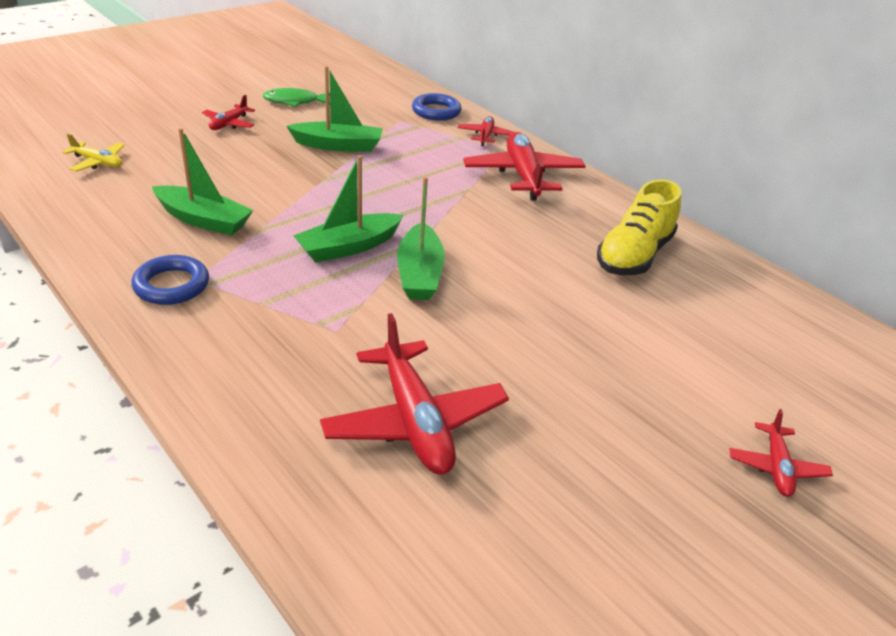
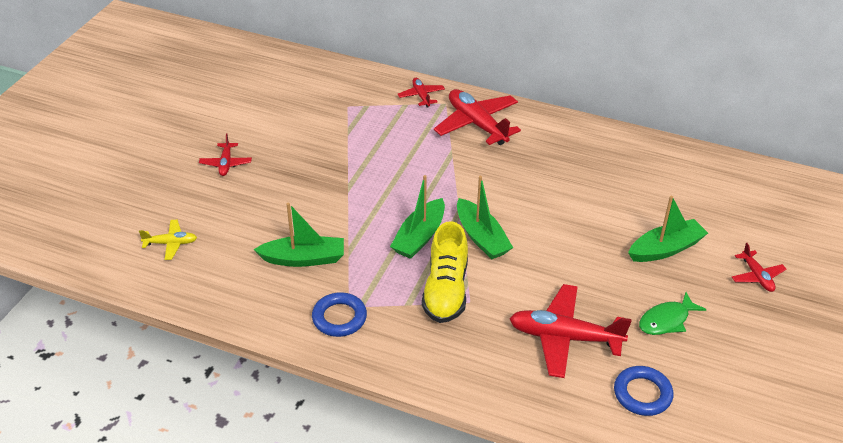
camera: 25 degrees left, 5 degrees up
green fish [263,88,330,107] -> green fish moved to [639,292,706,335]
green boat [286,66,383,152] -> green boat moved to [628,196,708,262]
red plane [320,313,509,475] -> red plane turned 150 degrees clockwise [509,284,632,378]
blue ring [412,93,462,121] -> blue ring moved to [614,366,673,416]
yellow shoe [597,179,681,275] -> yellow shoe moved to [422,221,468,323]

